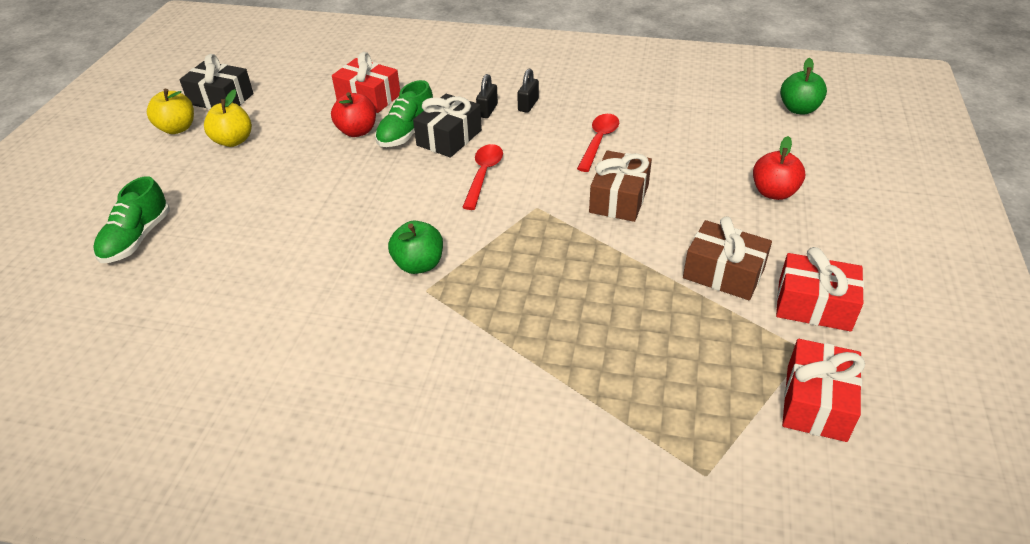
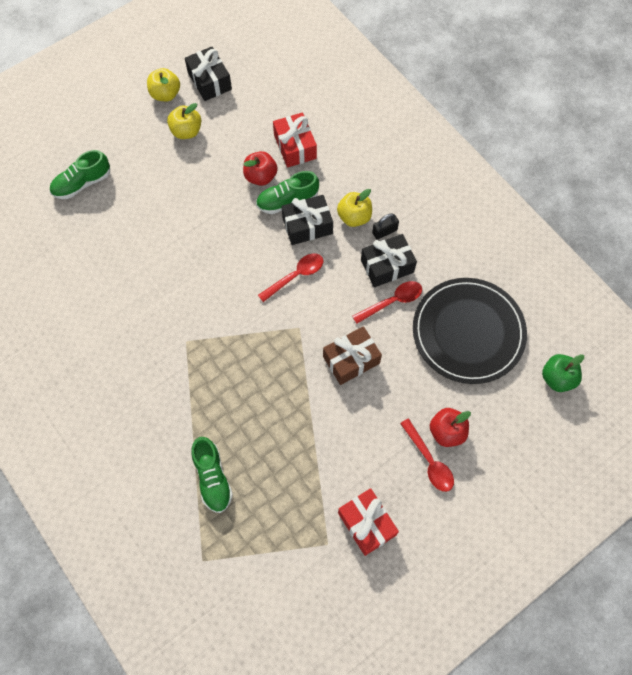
camera: 40 degrees right, 25 degrees up
green apple [388,221,443,274] -> none
black padlock [476,74,498,118] -> yellow apple [337,189,372,227]
brown gift [683,217,772,300] -> none
red gift [782,339,865,442] -> none
none -> green shoe [191,437,233,513]
none -> black gift [361,234,417,287]
none -> red spoon [400,419,454,492]
none -> black plate [413,278,527,384]

